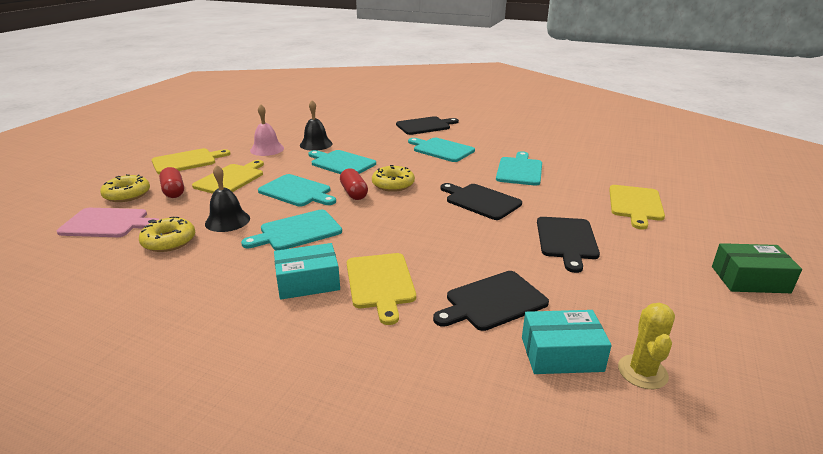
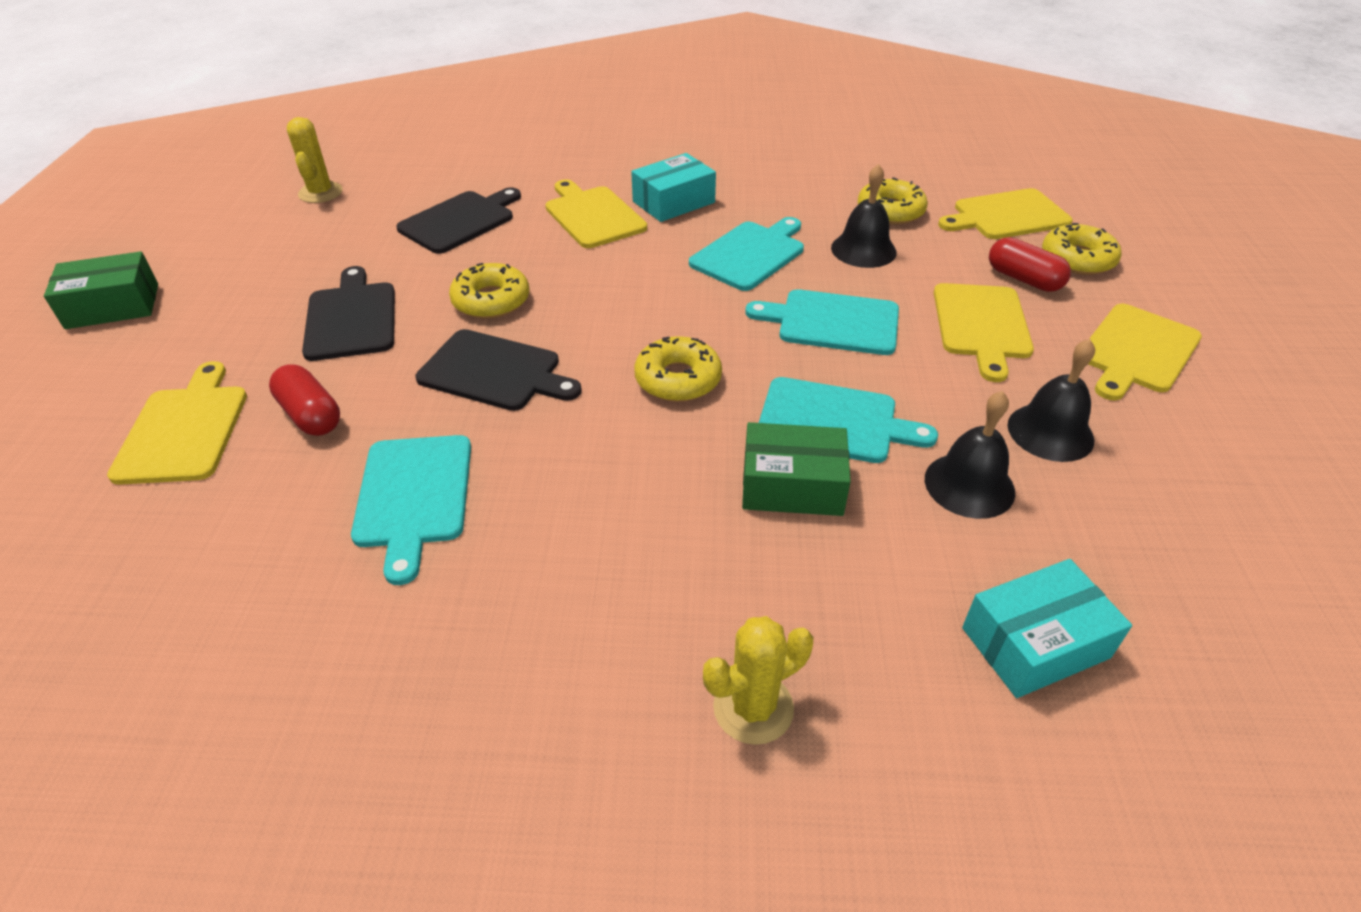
camera: 160 degrees right, 15 degrees up
pink cutting board [57,208,160,237] -> yellow cutting board [938,188,1073,239]
pink bell [250,104,284,156] -> black bell [1008,339,1095,462]
red capsule [340,168,368,200] -> red capsule moved to [269,365,340,436]
black cutting board [396,116,459,135] -> yellow cactus [703,616,813,745]
turquoise cutting board [408,138,475,162] -> none
turquoise box [522,310,612,374] -> turquoise box moved to [962,559,1132,698]
none -> yellow donut [449,263,529,319]
none -> green box [742,422,851,516]

